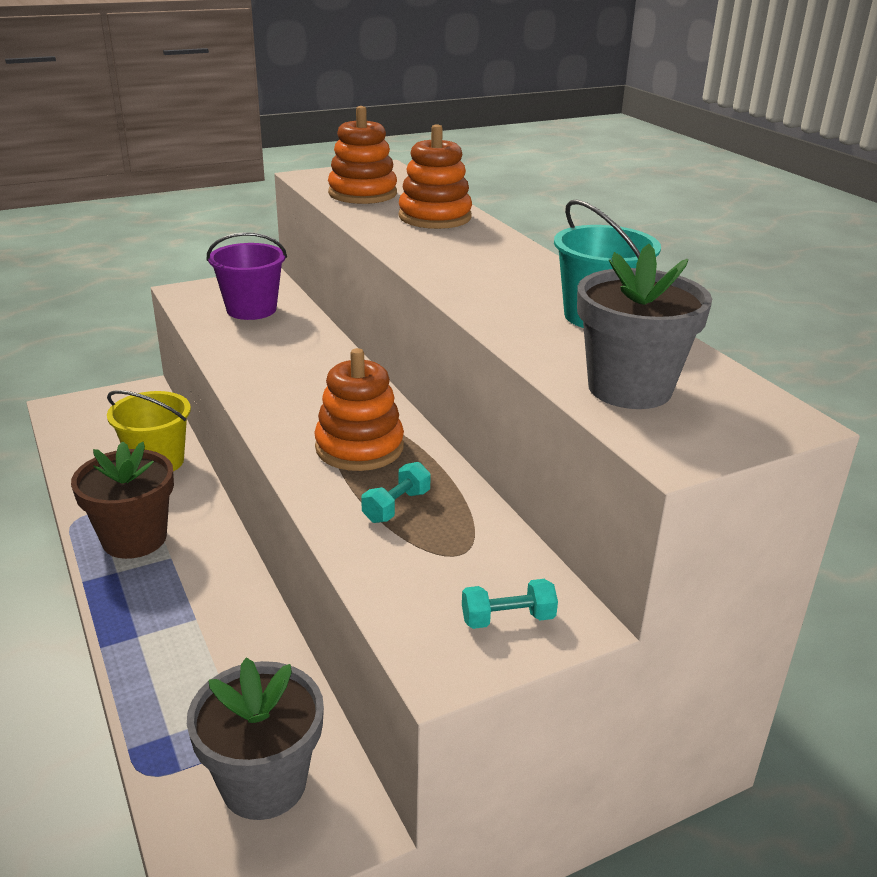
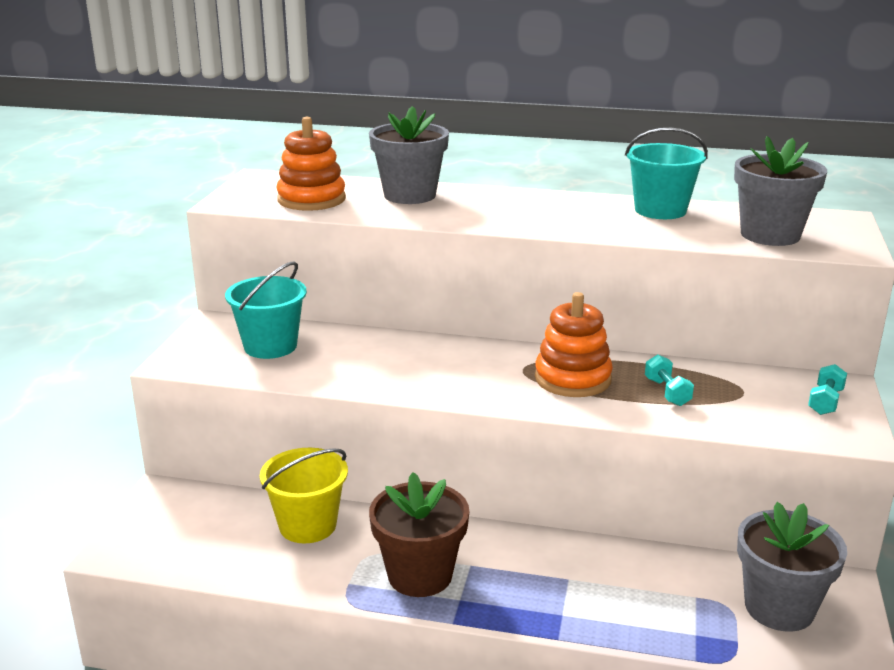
camera: 50 degrees left, 5 degrees down
purple bucket [207,232,287,320] -> turquoise bucket [225,261,307,359]
orange stacking toy [399,124,472,229] -> grey flower pot [369,106,449,204]

